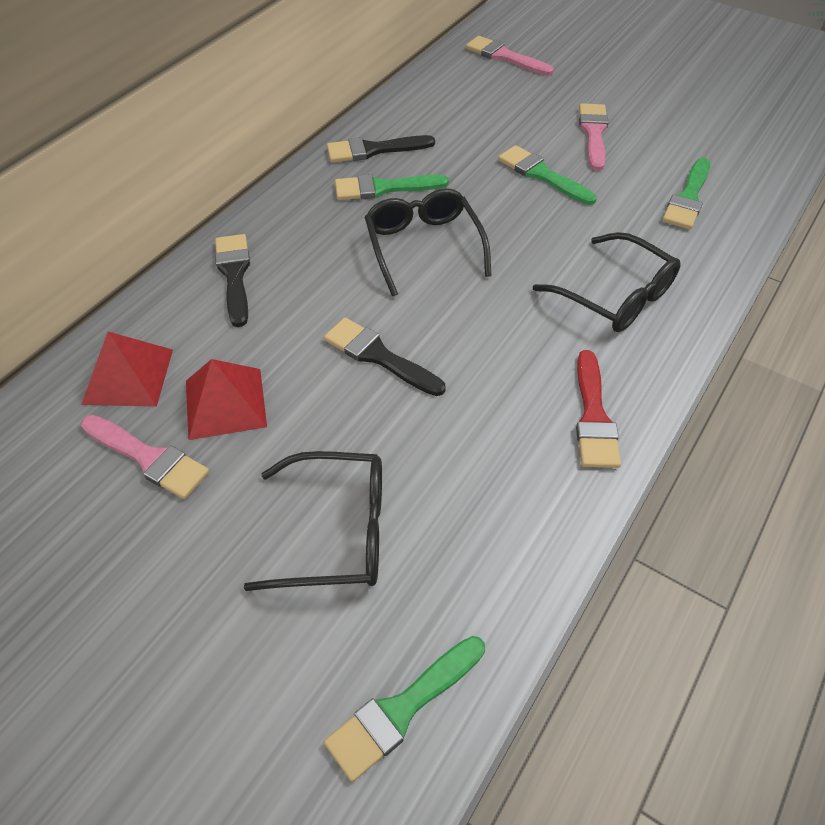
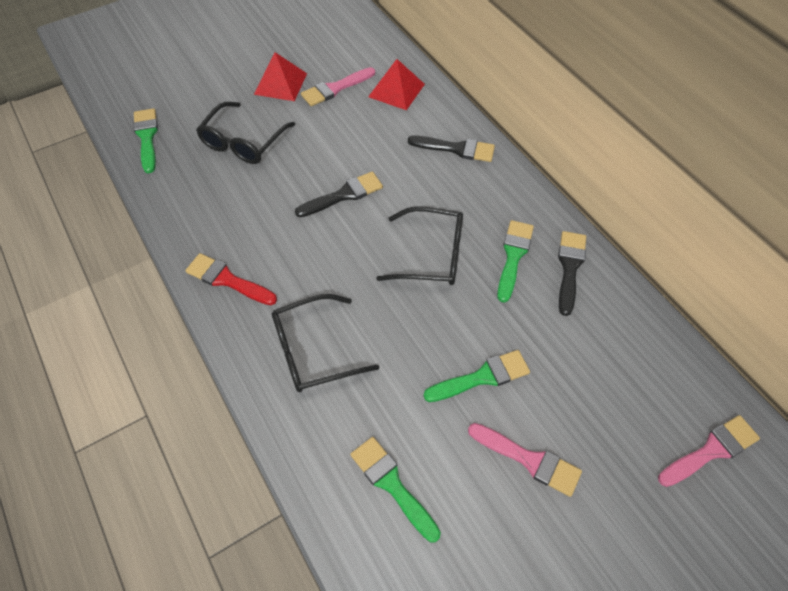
camera: 115 degrees right, 5 degrees up
red pyramid [186,359,267,440] -> red pyramid moved to [254,52,307,101]

